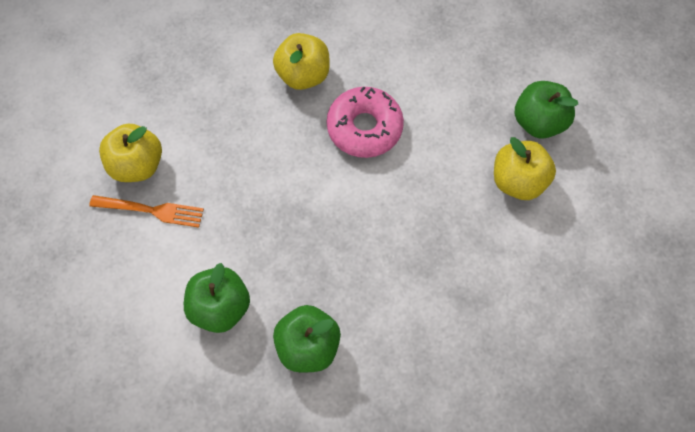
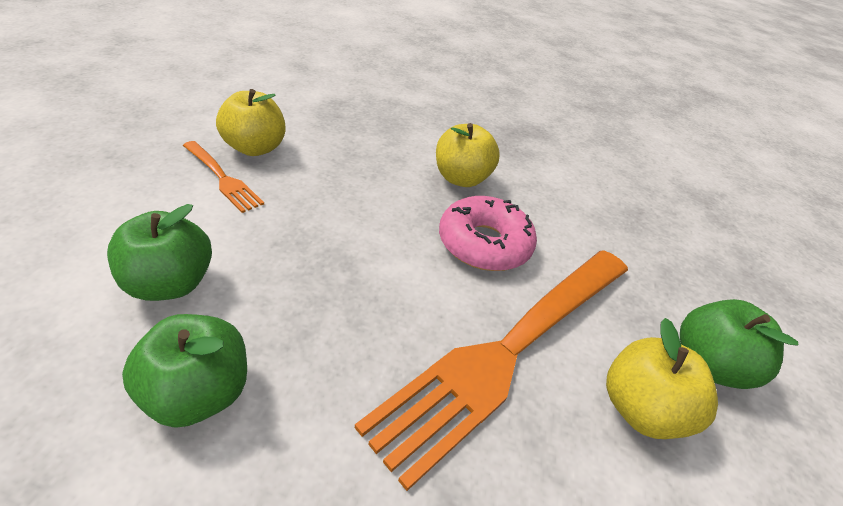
camera: 30 degrees right, 25 degrees down
none -> orange fork [355,250,628,491]

